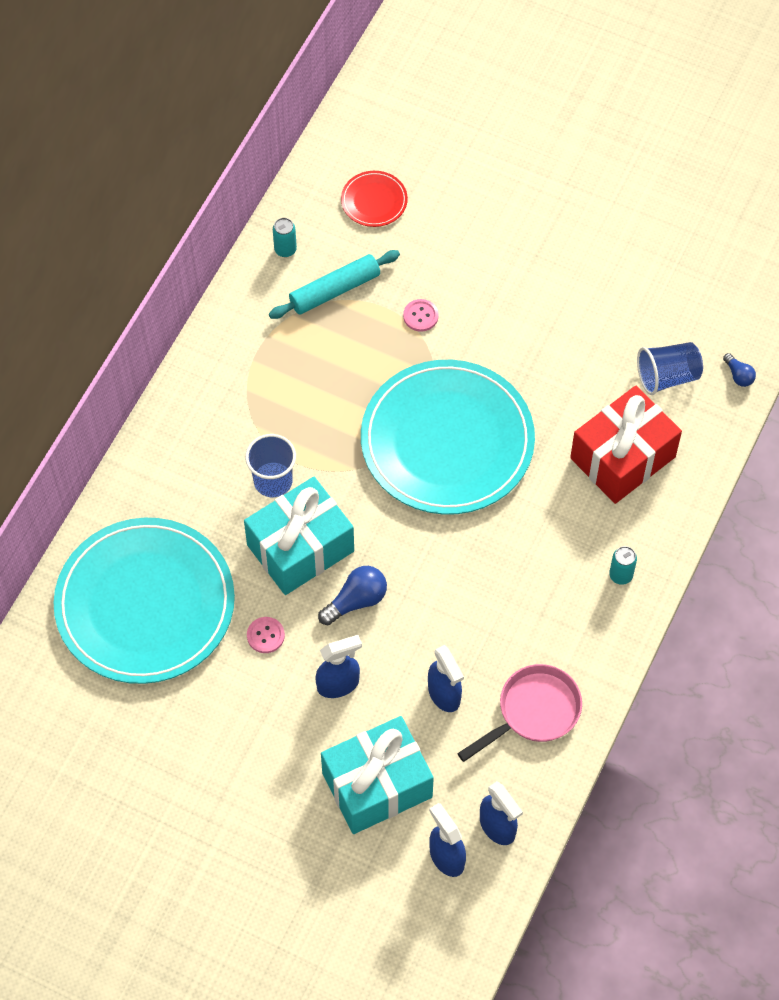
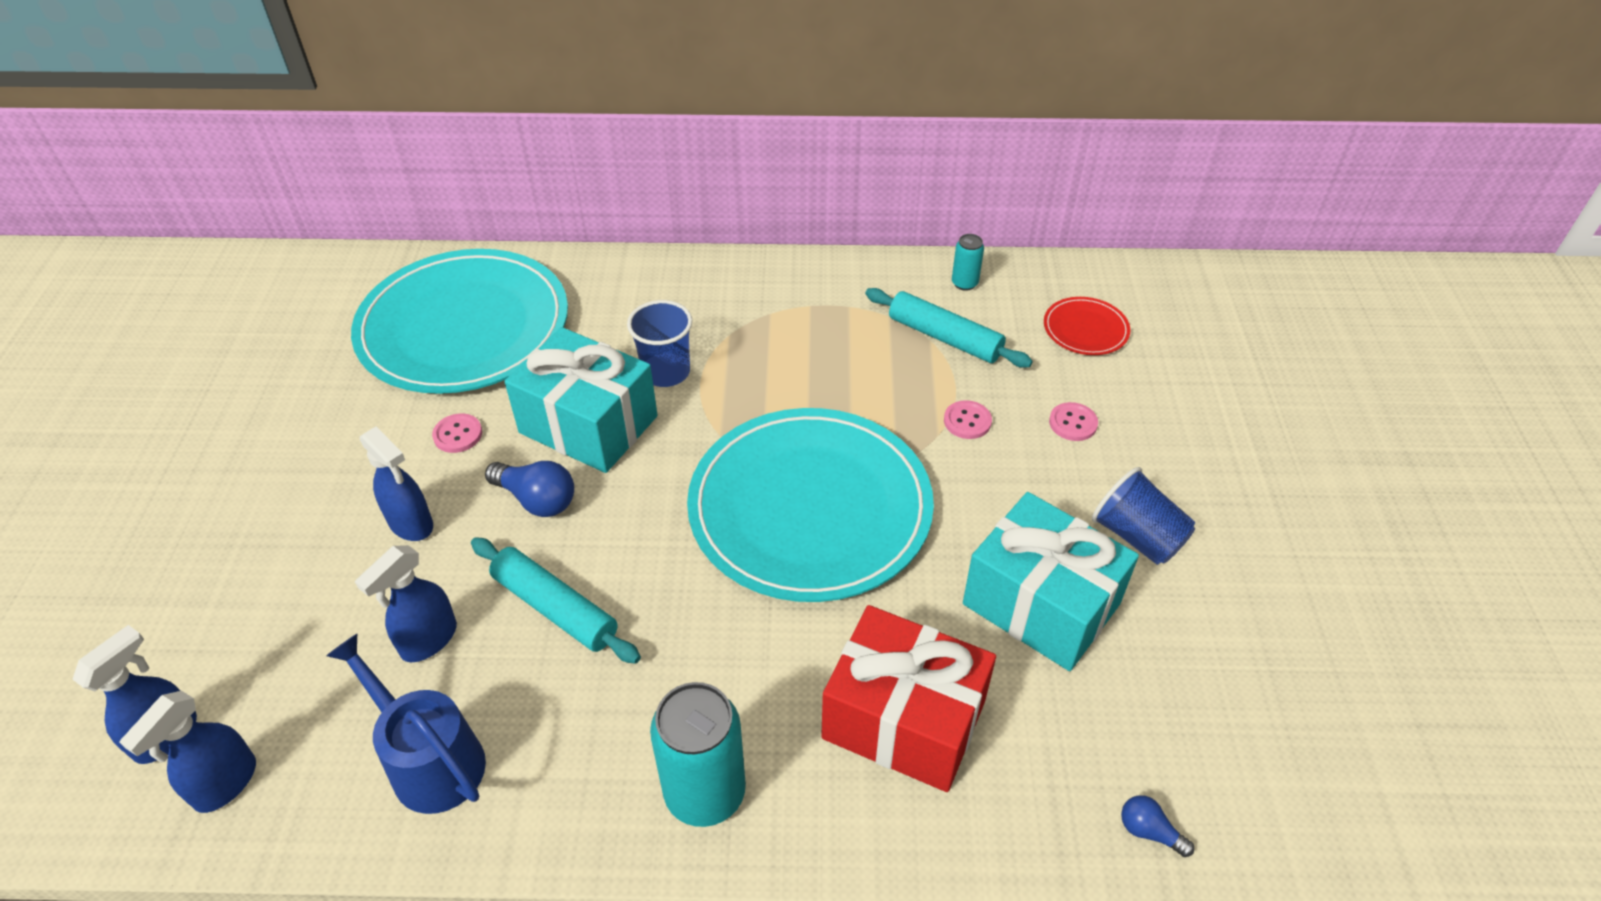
camera: 65 degrees right, 15 degrees down
turquoise gift [321,716,434,834] -> turquoise gift moved to [963,492,1139,671]
pink pan [457,664,582,762] -> blue watering can [326,634,486,814]
turquoise can [609,546,637,585] -> turquoise can [650,682,746,827], size x2.05
blue cup [637,342,703,395] -> blue cup moved to [1092,467,1195,565]
blue light bulb [723,353,756,387] -> blue light bulb turned 90 degrees clockwise [1121,795,1194,857]
none -> turquoise rolling pin [471,537,641,664]
none -> pink button [1049,402,1098,441]

